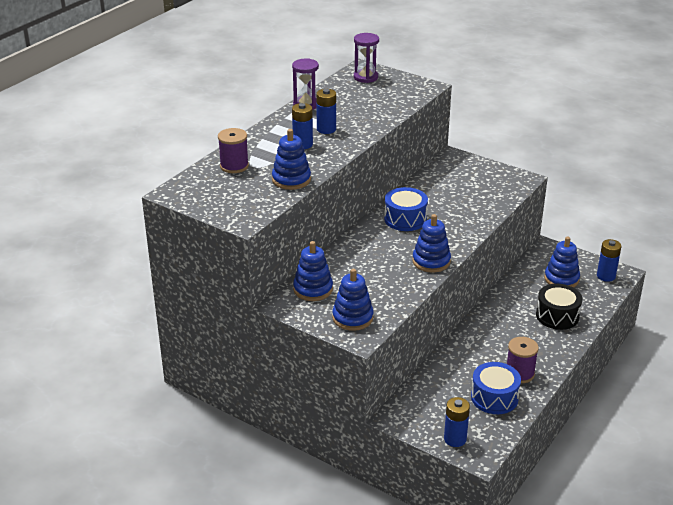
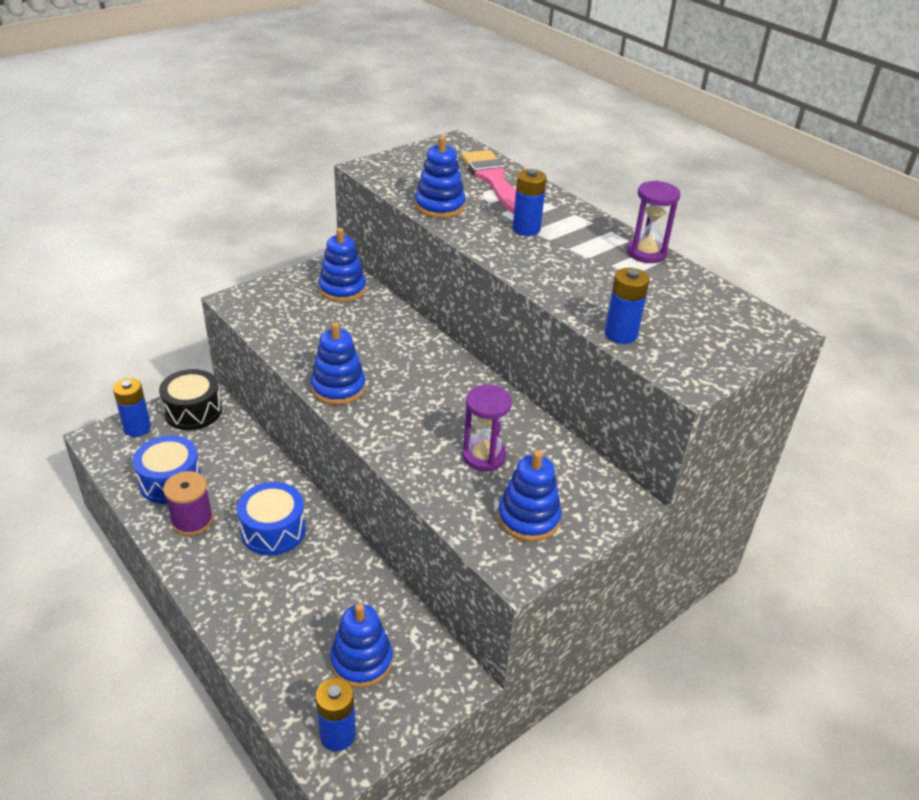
camera: 105 degrees right, 5 degrees up
purple spool [218,128,249,173] -> pink brush [461,150,516,214]
blue battery [316,89,336,134] -> blue battery moved to [605,268,650,344]
blue stacking toy [332,269,373,331] -> blue stacking toy moved to [498,450,562,542]
purple hourglass [354,33,379,83] -> purple hourglass moved to [462,385,512,471]
blue drum [384,187,428,231] -> blue drum moved to [237,482,306,555]
black drum [536,284,582,330] -> black drum moved to [159,369,222,430]

